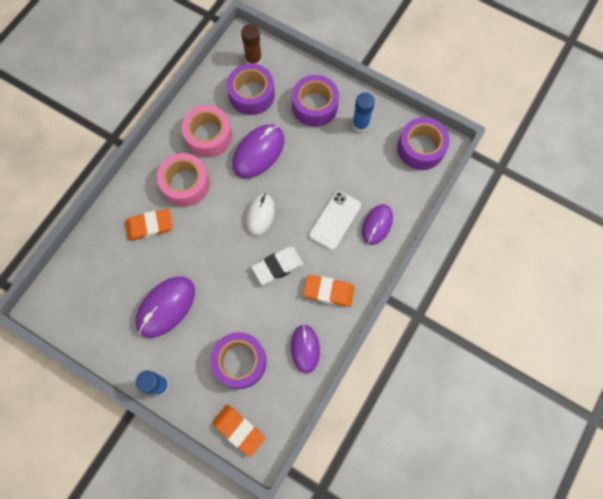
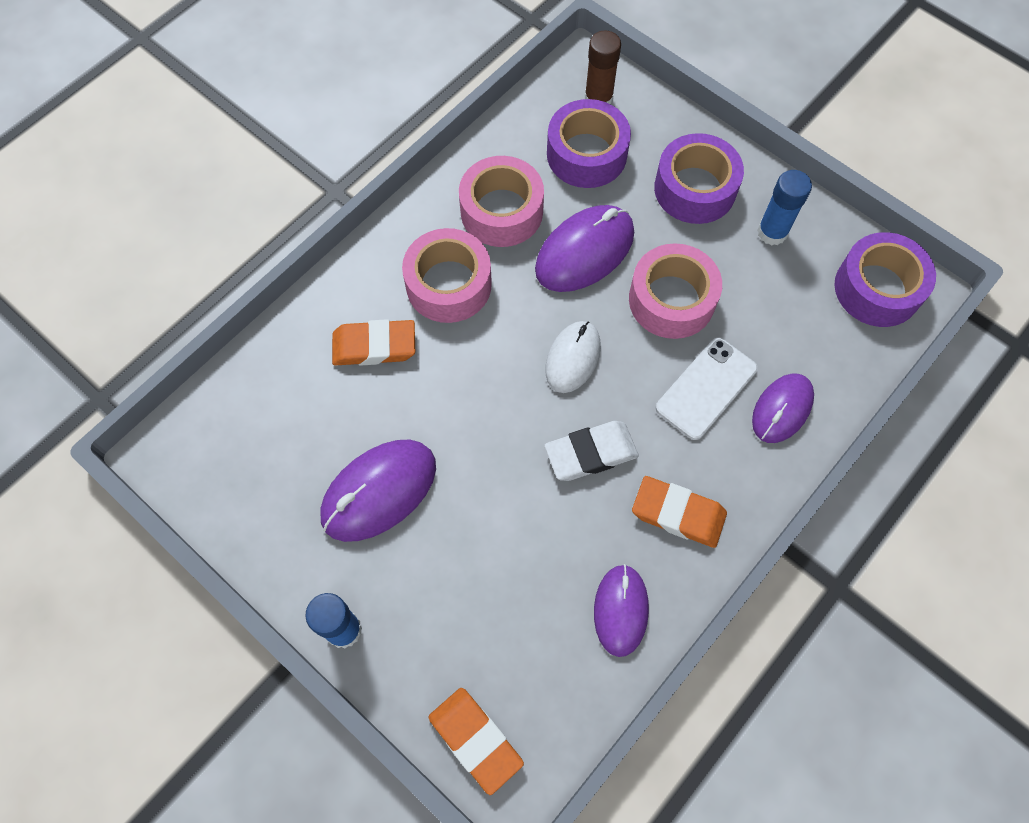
camera: 10 degrees right, 5 degrees down
purple tape [210,332,267,389] -> none
none -> pink tape [629,243,722,339]

